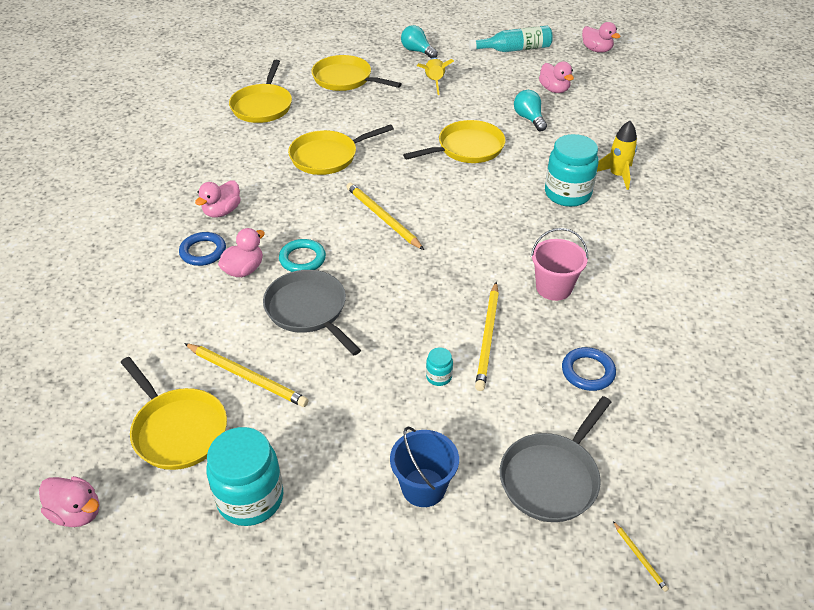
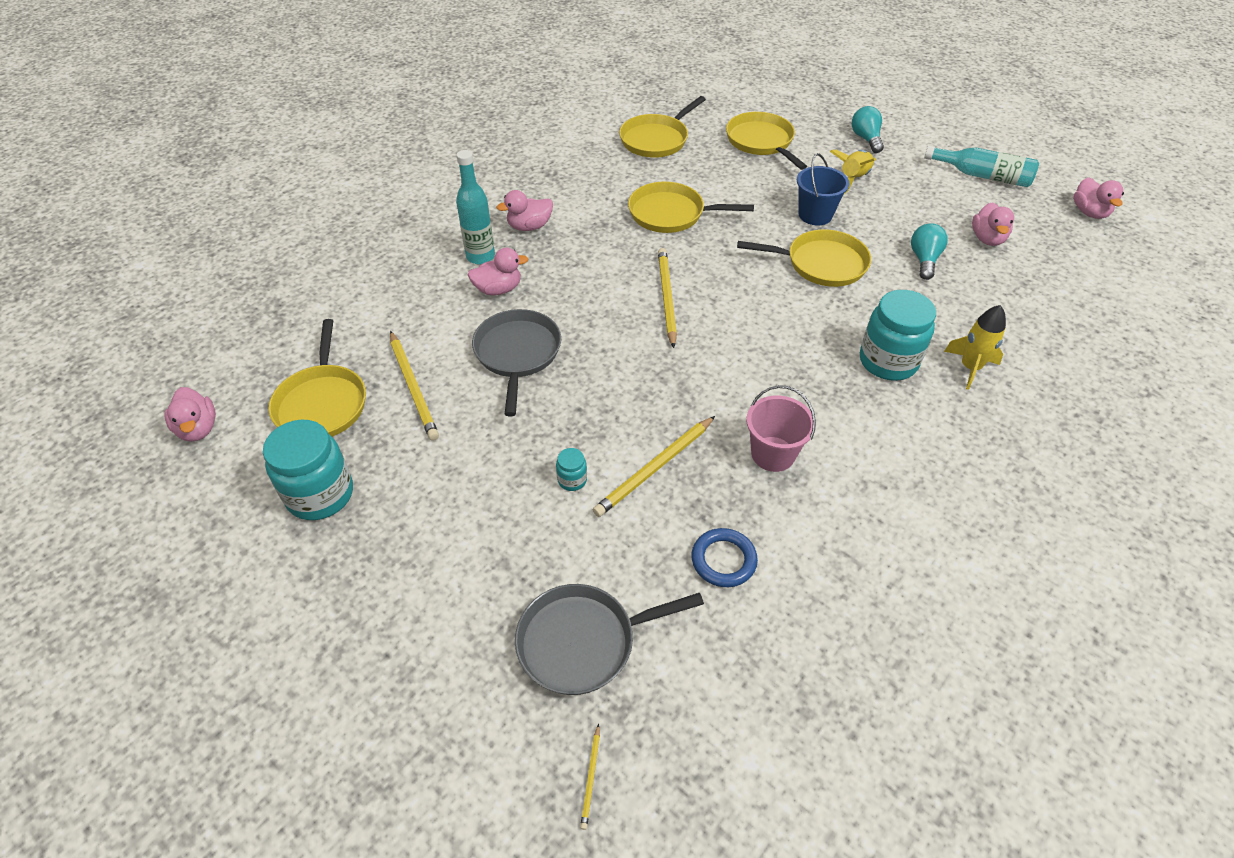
camera: 35 degrees right, 5 degrees up
blue ring [179,232,226,266] -> turquoise bottle [456,150,495,265]
turquoise ring [279,239,326,272] -> none
blue bucket [390,427,459,507] -> blue bucket moved to [797,153,850,225]

